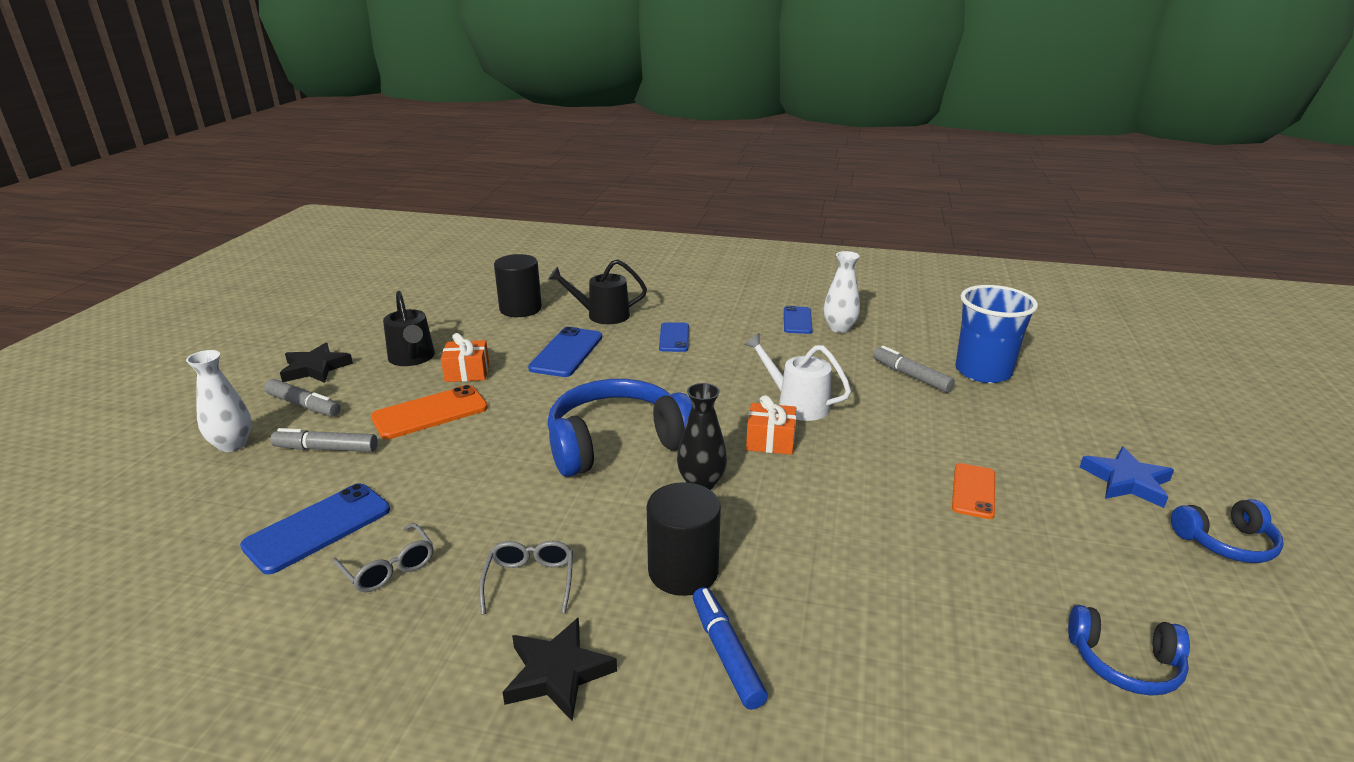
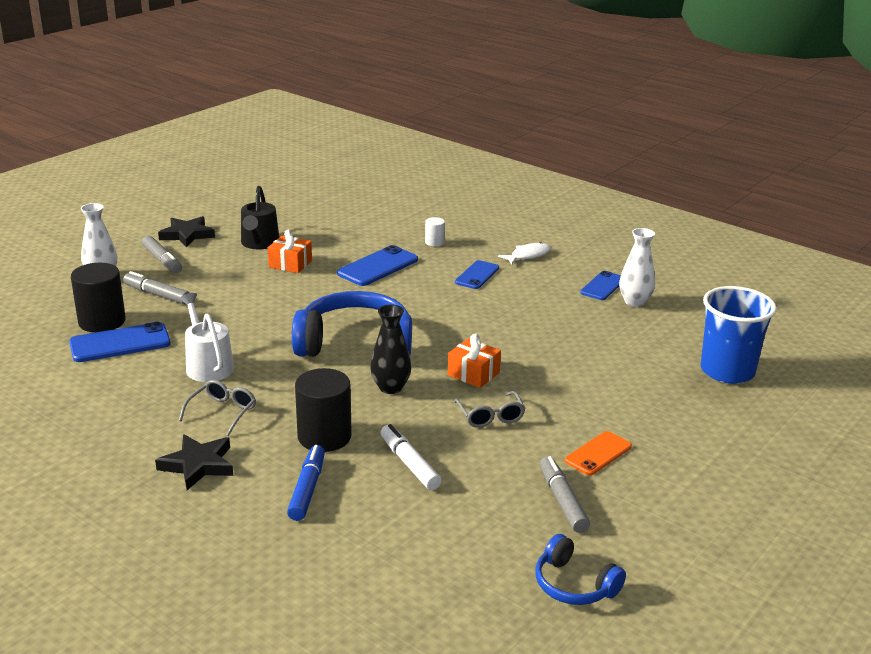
camera: 25 degrees right, 0 degrees up
grey glasses [333,523,434,592] -> grey glasses moved to [454,391,525,428]
orange phone [371,385,488,439] -> none
black cylinder [494,254,542,317] -> black cylinder moved to [71,263,126,333]
black watering can [548,259,647,324] -> white cylinder [425,217,445,246]
white watering can [744,333,851,421] -> white watering can moved to [180,293,234,382]
grey marker [873,346,955,393] -> grey marker moved to [540,456,590,533]
blue star [1080,446,1174,508] -> none
blue headphones [1171,499,1284,563] -> none
none -> white marker [381,424,442,490]
none -> white fish [498,242,551,264]

